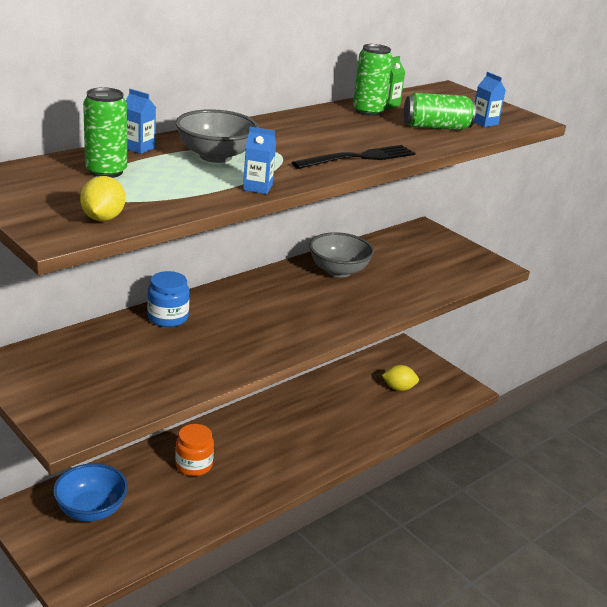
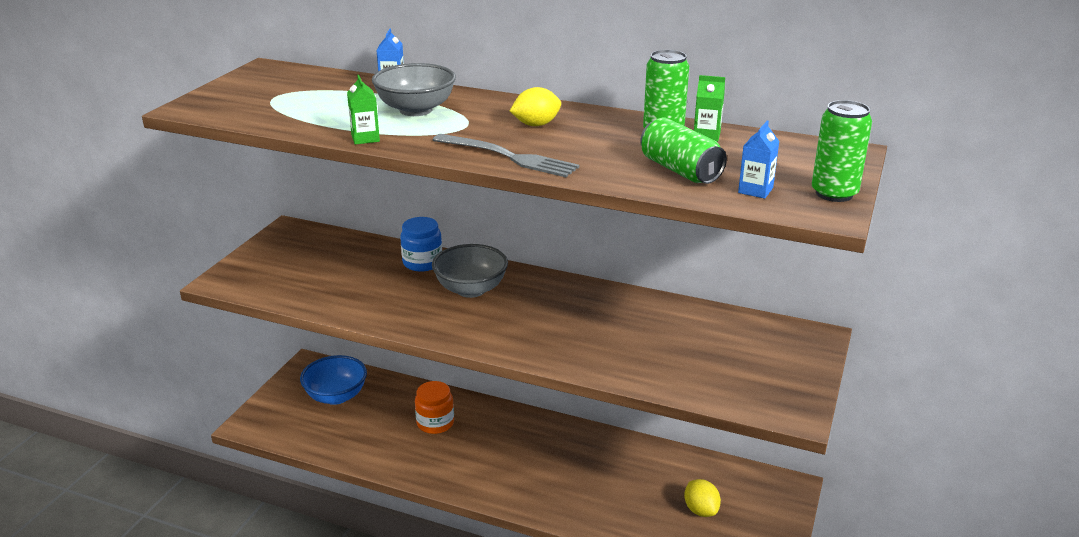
camera: 65 degrees right, 0 degrees up
yellow lemon [80,176,125,221] -> yellow lemon moved to [510,87,561,126]
green can [83,87,127,178] -> green can moved to [812,100,872,202]
blue carton [243,127,276,194] -> green carton [347,75,380,145]
black fork [292,145,415,169] -> grey fork [433,134,579,177]
grey bowl [309,232,374,278] -> grey bowl moved to [432,244,508,298]

